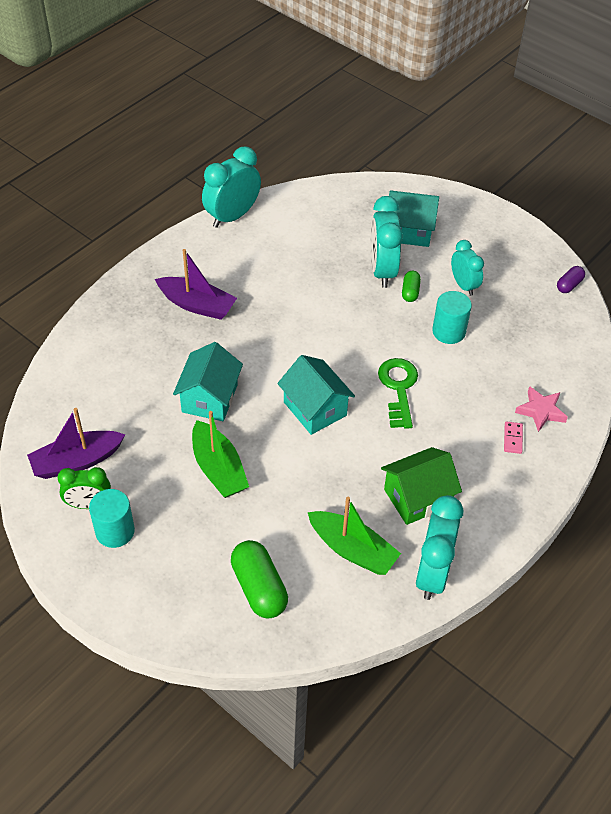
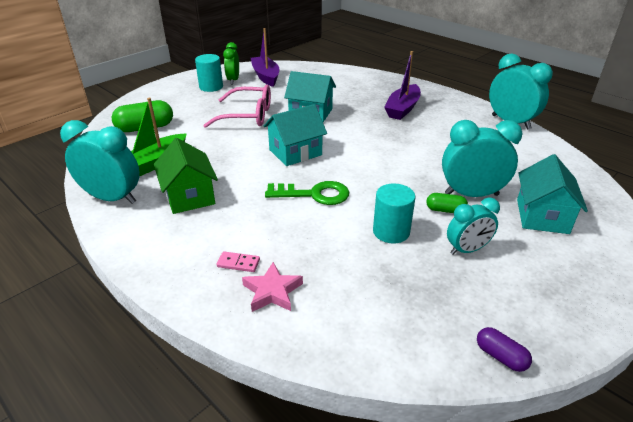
camera: 95 degrees right, 15 degrees down
green boat [192,411,249,498] -> pink glasses [203,85,271,128]

